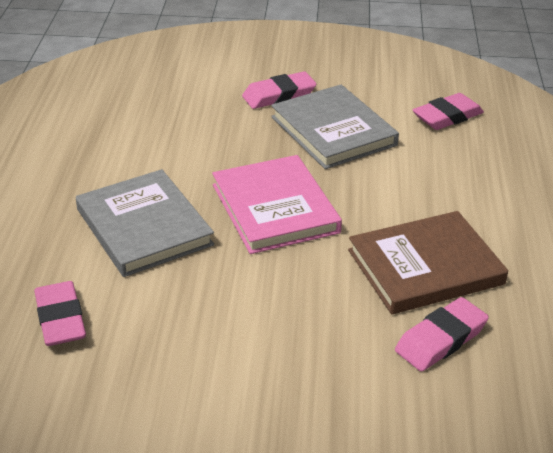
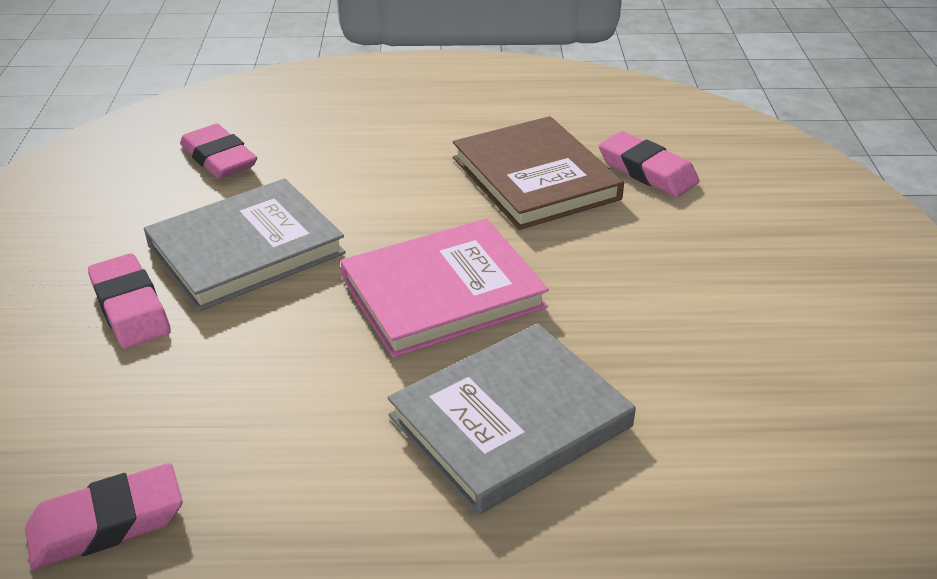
camera: 95 degrees left, 0 degrees up
pink eraser [34,281,86,346] -> pink eraser moved to [25,463,183,569]

